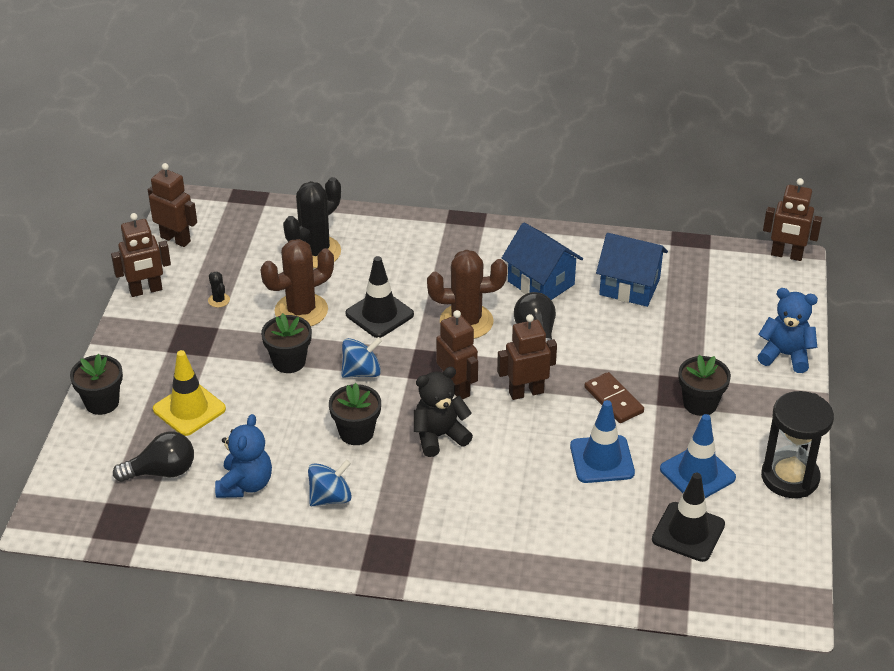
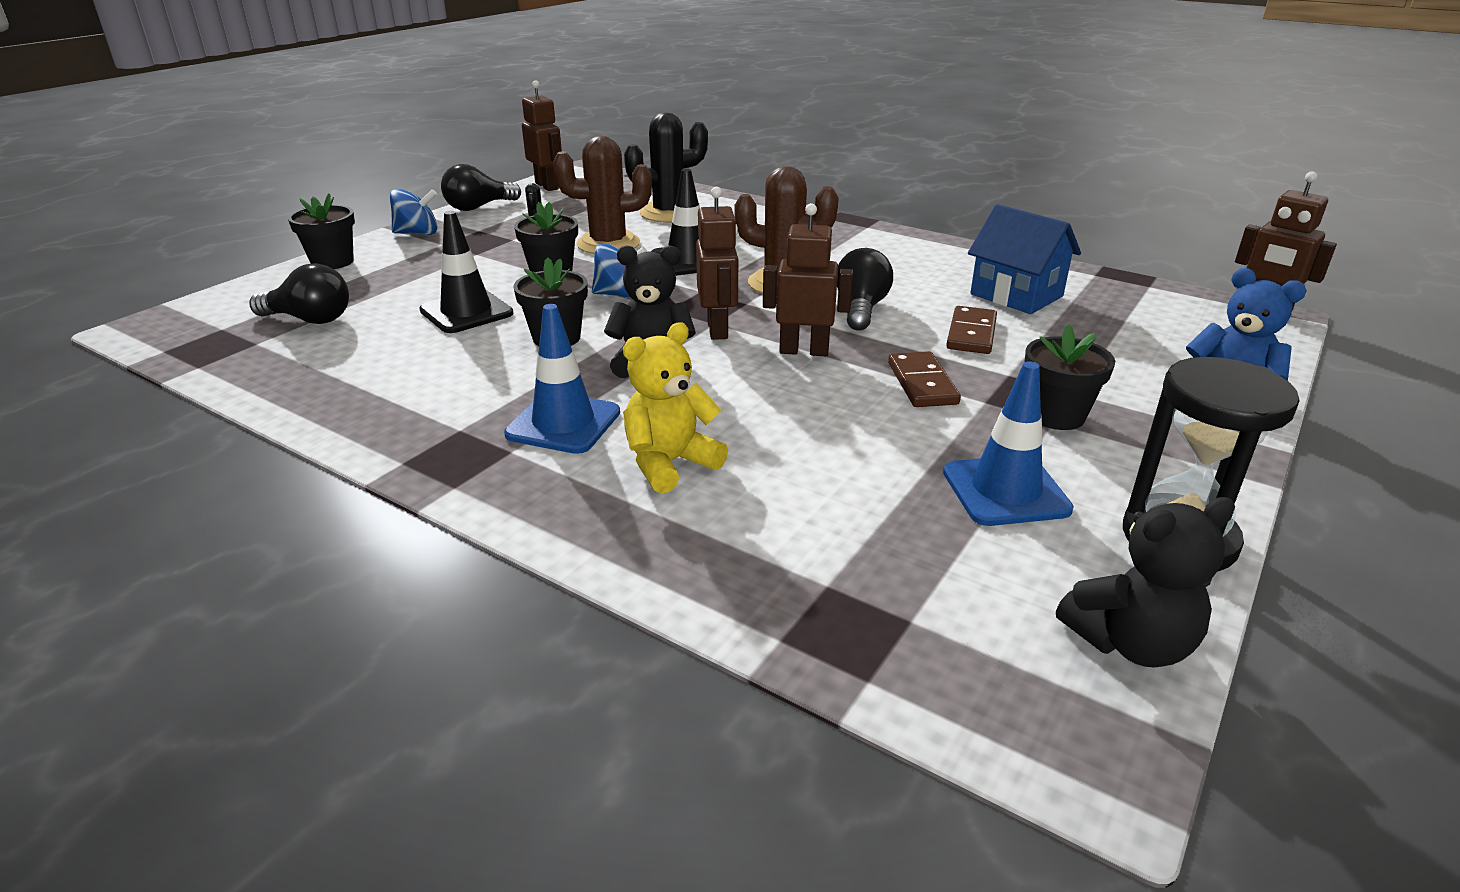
camera: 25 degrees right, 10 degrees down
brown robot [111,213,171,297] -> black light bulb [441,164,521,211]
yellow traffic cone [153,350,226,436] -> none
blue teddy bear [215,414,272,498] -> none
blue spinning top [308,460,352,506] -> blue spinning top moved to [390,188,437,235]
blue house [502,223,583,300] -> none
blue traffic cone [570,400,635,483] -> blue traffic cone moved to [504,304,620,454]
black traffic cone [652,473,725,562] -> black traffic cone moved to [419,211,513,333]
none -> yellow teddy bear [623,322,728,493]
none -> brown domino [946,306,997,354]
none -> black teddy bear [1056,497,1235,668]

